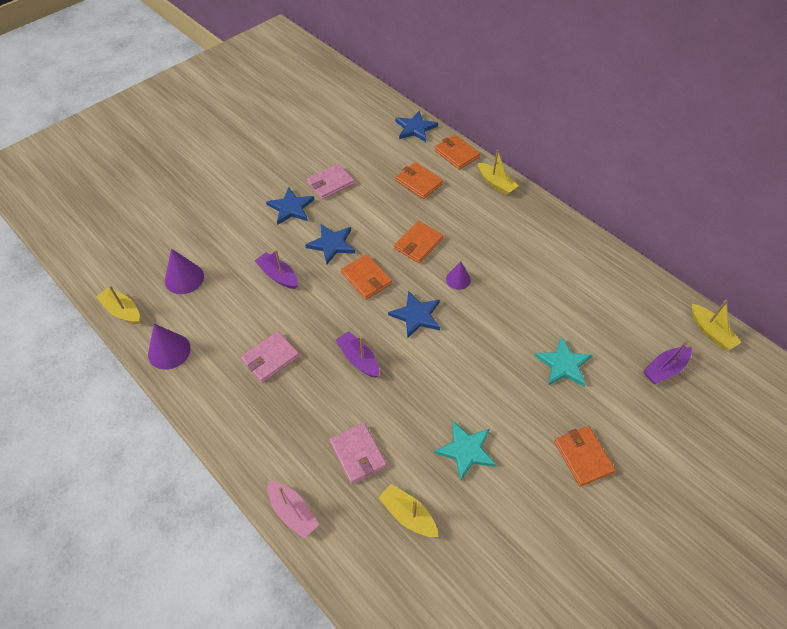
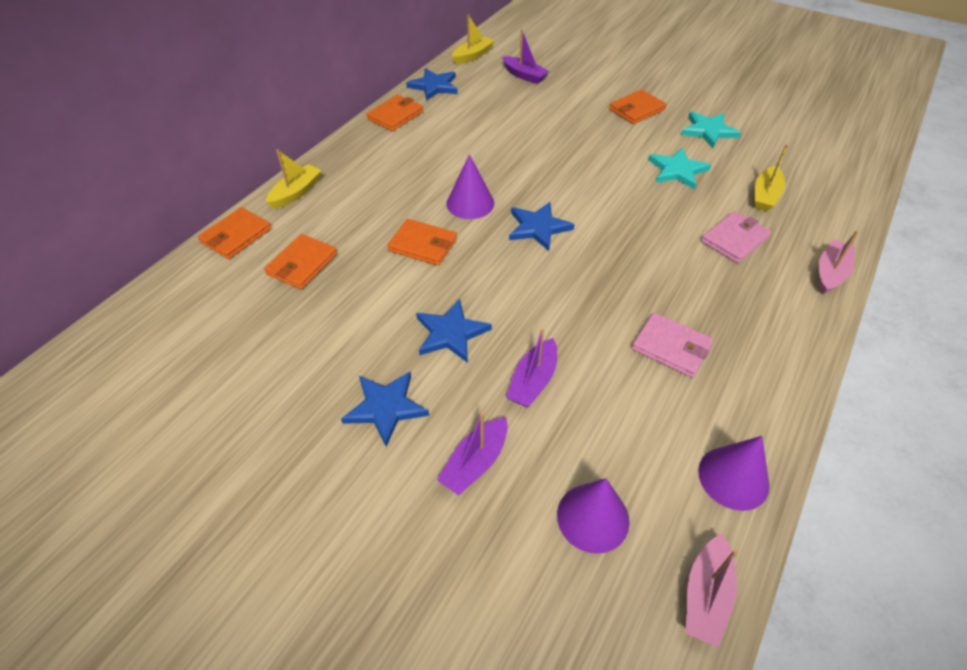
camera: 105 degrees left, 5 degrees down
yellow boat [96,286,140,324] -> pink boat [686,534,738,647]
pink wallet [306,164,354,200] -> none
purple boat [336,331,379,378] -> purple boat moved to [437,413,508,496]
orange wallet [341,254,392,300] -> orange wallet moved to [367,95,423,131]
blue star [395,111,438,142] -> blue star moved to [406,68,458,101]
purple cone [446,261,471,290] -> purple cone [446,154,494,219], size x1.57
turquoise star [535,337,592,387] -> turquoise star moved to [681,112,741,148]

